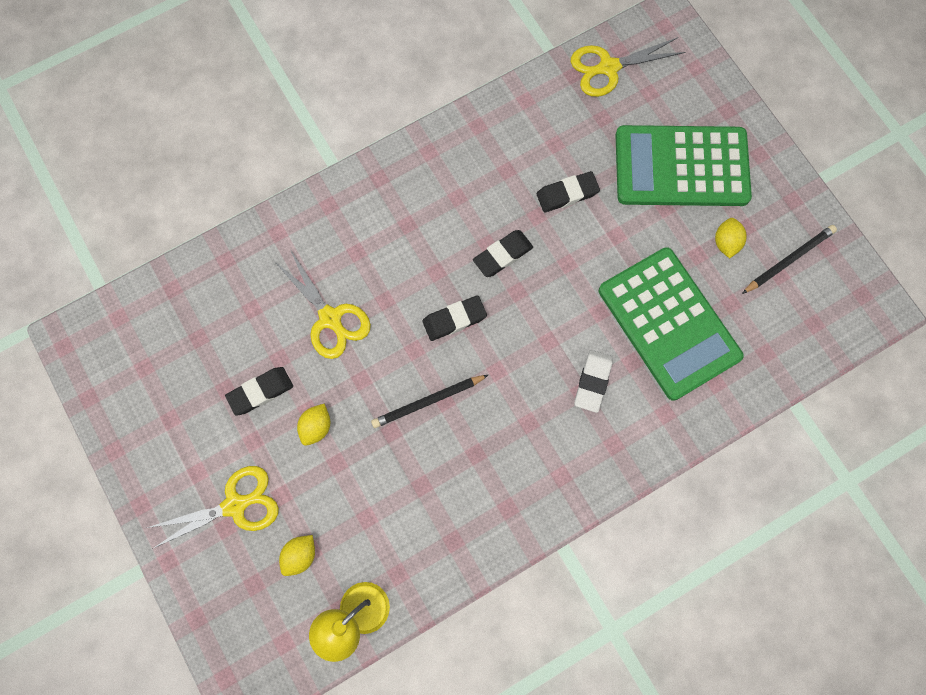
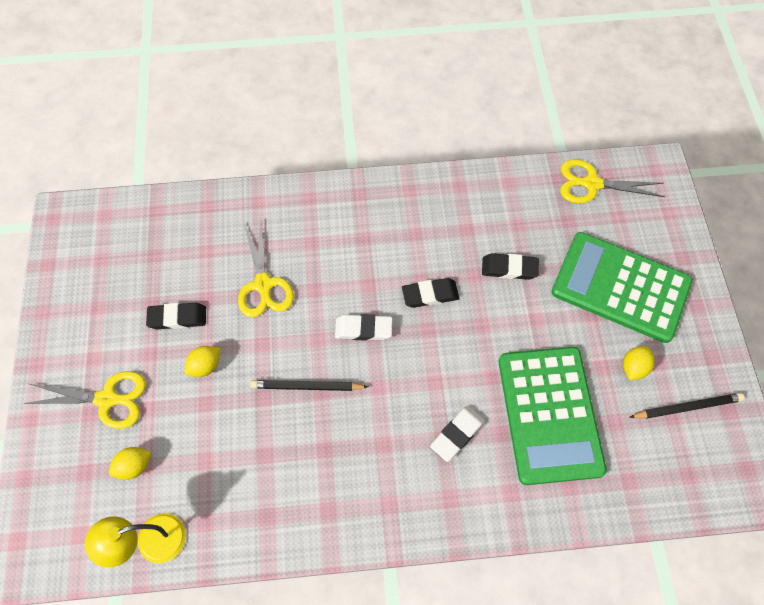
camera: 25 degrees right, 10 degrees down
black eraser [422,295,487,341] -> white eraser [335,314,392,341]

